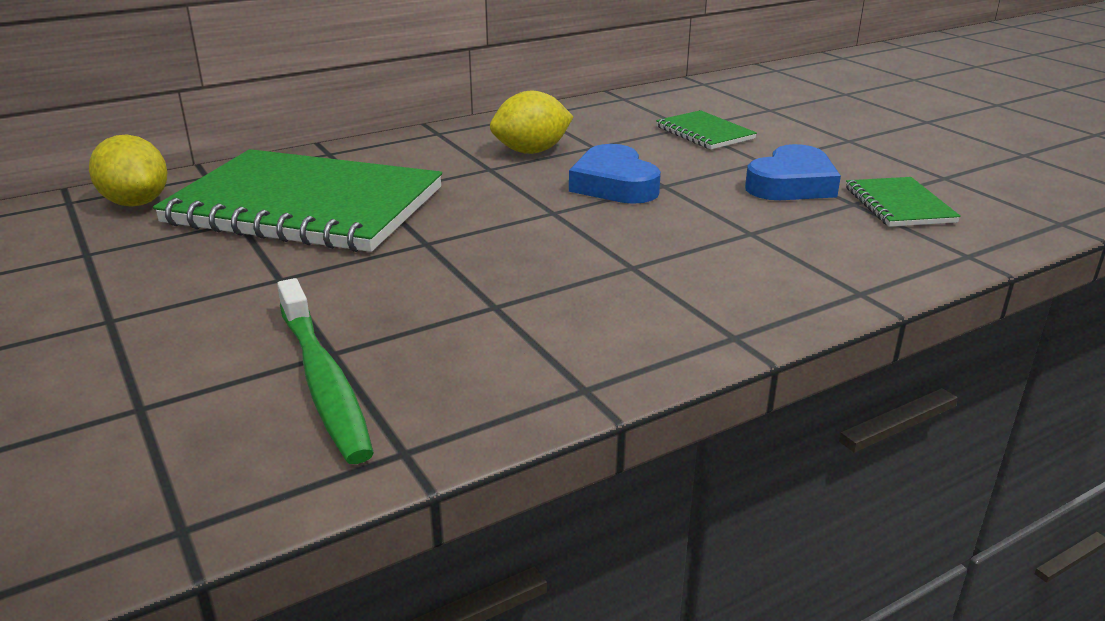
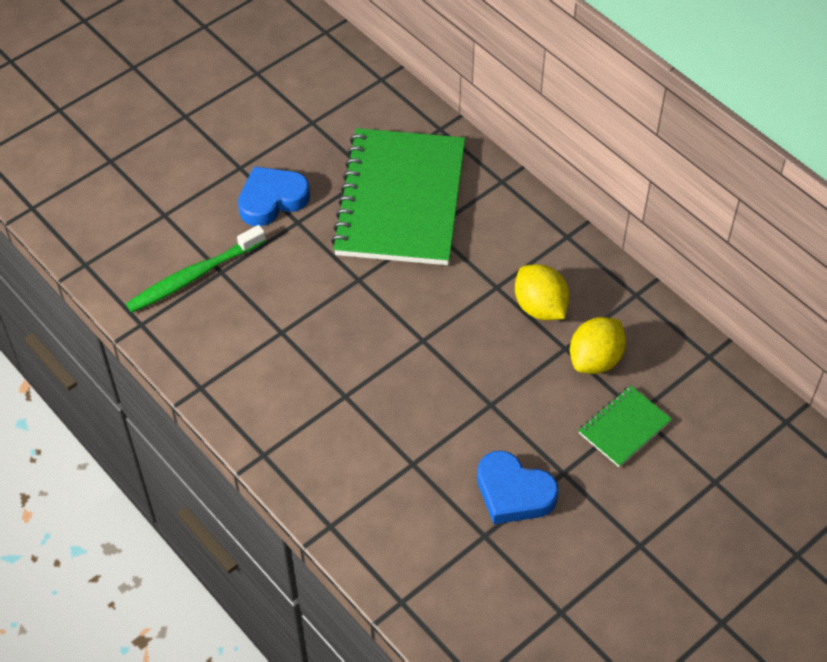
camera: 80 degrees right, 25 degrees up
yellow lemon [89,135,167,207] -> yellow lemon moved to [570,317,626,374]
blue heart [569,144,661,204] -> blue heart moved to [238,166,310,226]
green notebook [846,177,961,227] -> none

